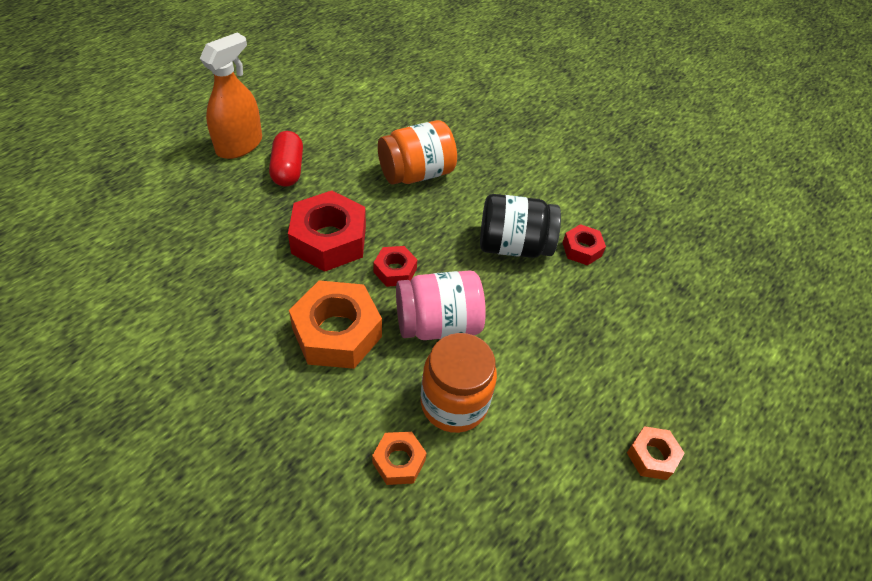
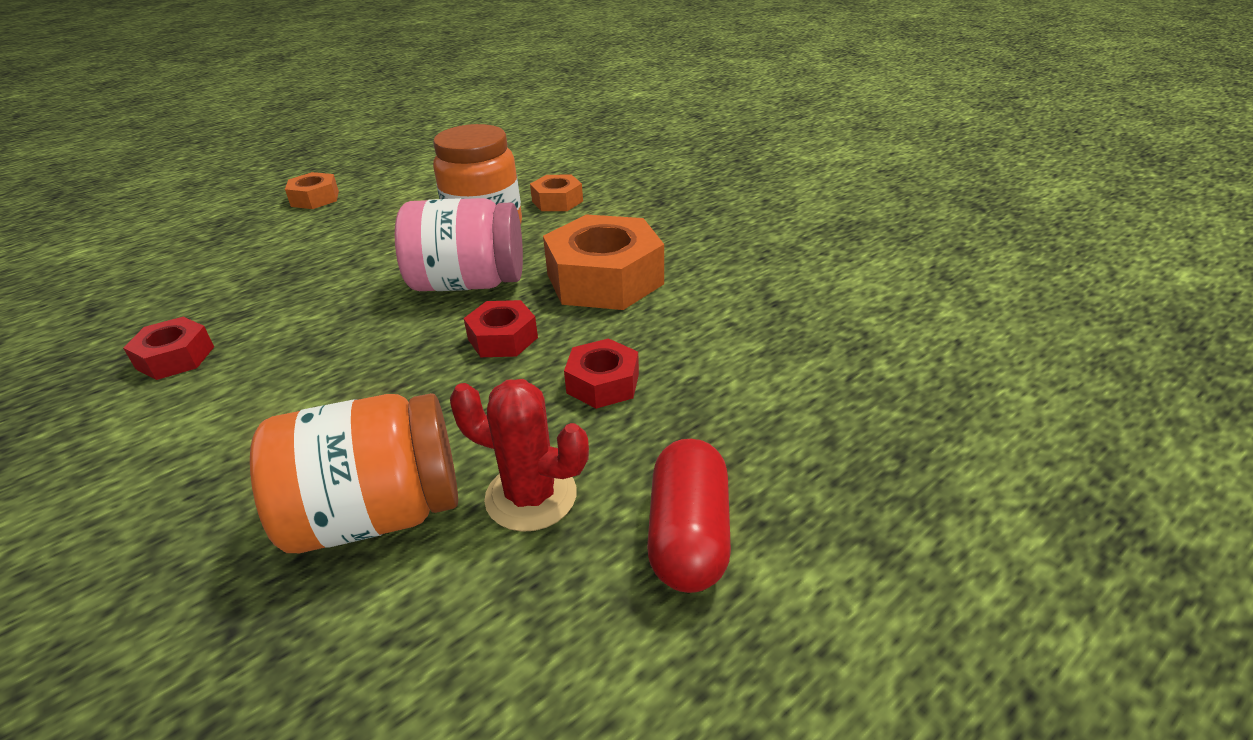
camera: 165 degrees left, 15 degrees down
orange spray bottle [199,33,262,159] -> none
red nut [288,191,366,272] -> red nut [564,338,639,409], size x0.52
black jar [480,194,561,258] -> none
none -> red cactus [450,379,589,532]

